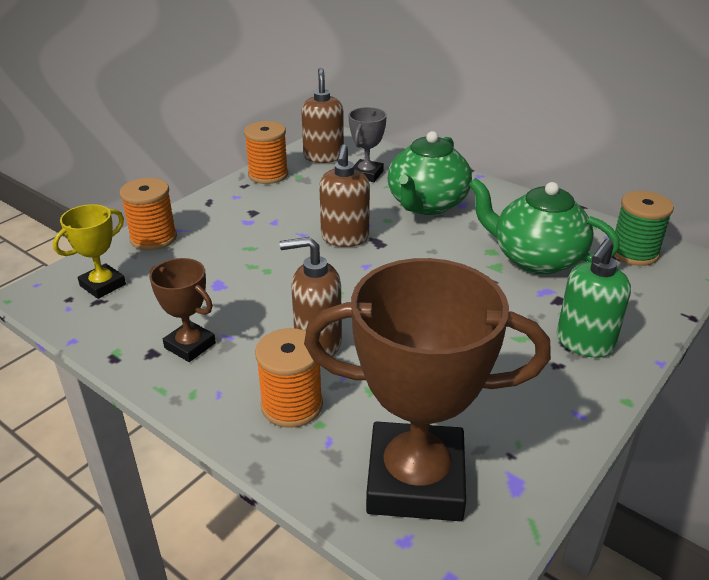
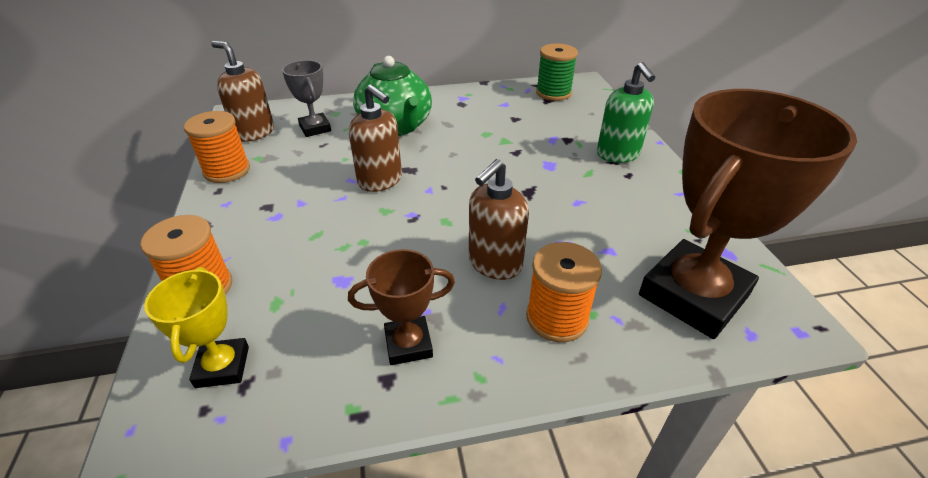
camera: 50 degrees left, 5 degrees up
green teapot [469,178,620,274] -> none

